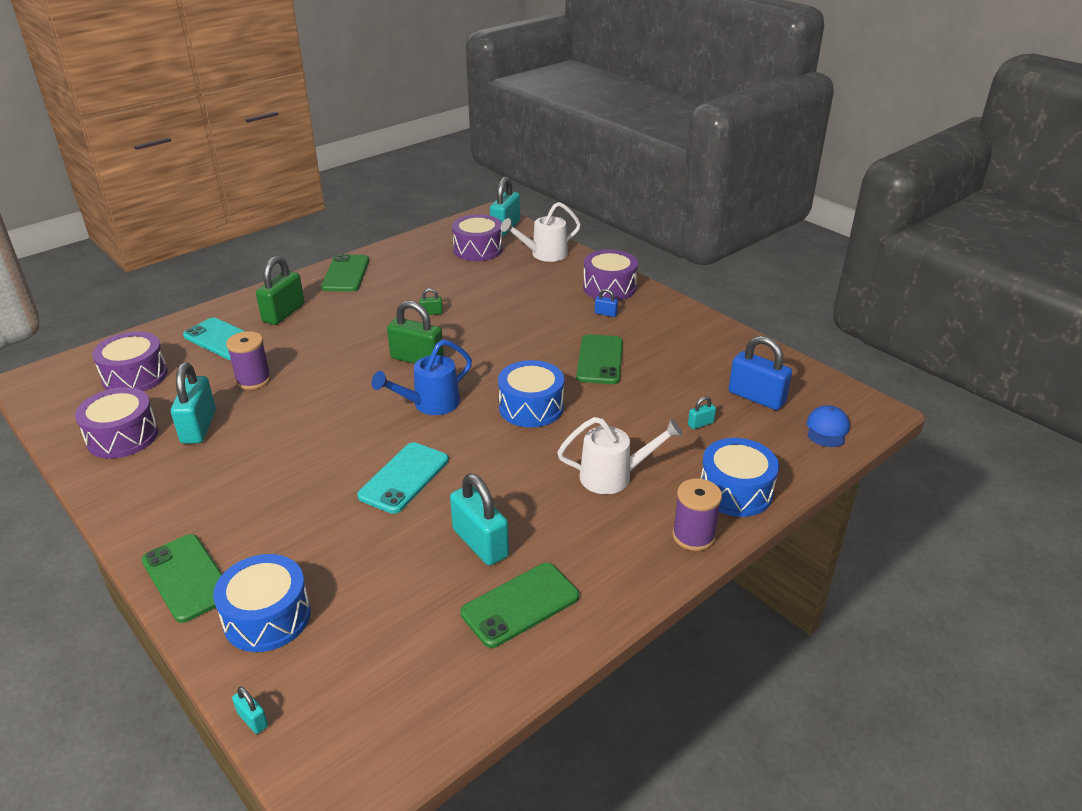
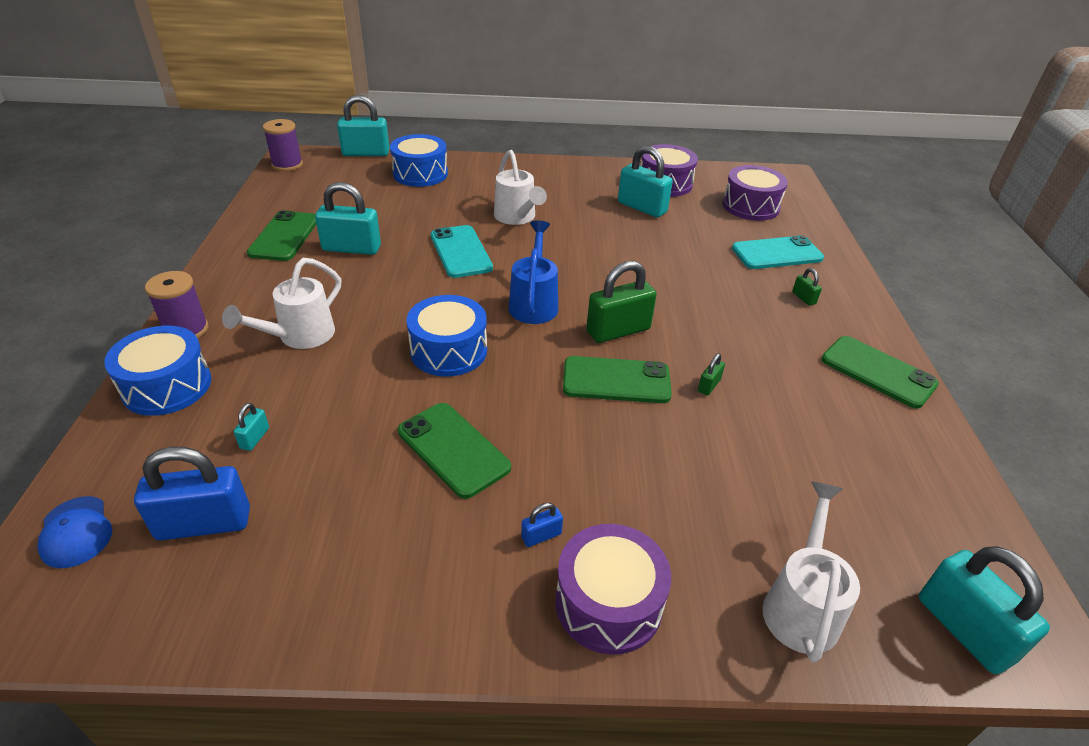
camera: 130 degrees right, 5 degrees up
green phone [142,534,222,623] -> green phone moved to [563,356,672,403]
purple spool [226,331,271,390] -> purple spool moved to [263,119,303,171]
turquoise padlock [232,687,268,734] -> turquoise padlock [337,95,389,156], size x2.19
green padlock [256,256,305,325] -> green padlock [792,268,822,306], size x0.46
purple drum [452,214,503,261] -> none
none -> white watering can [494,150,547,225]

